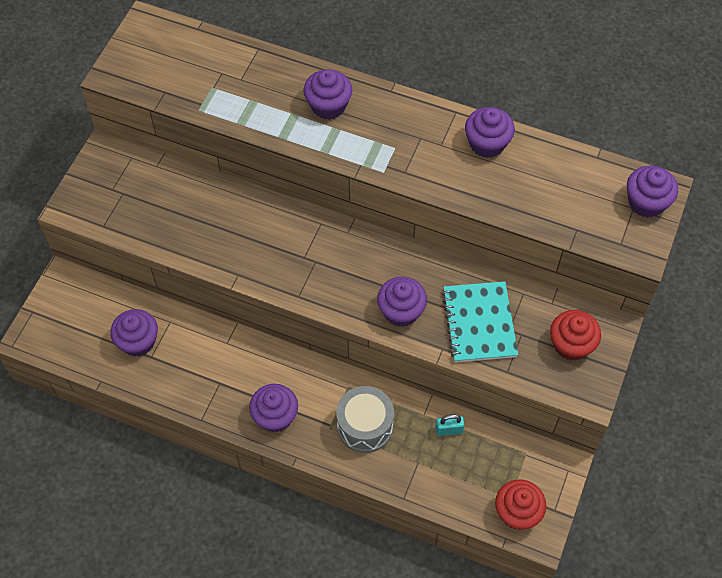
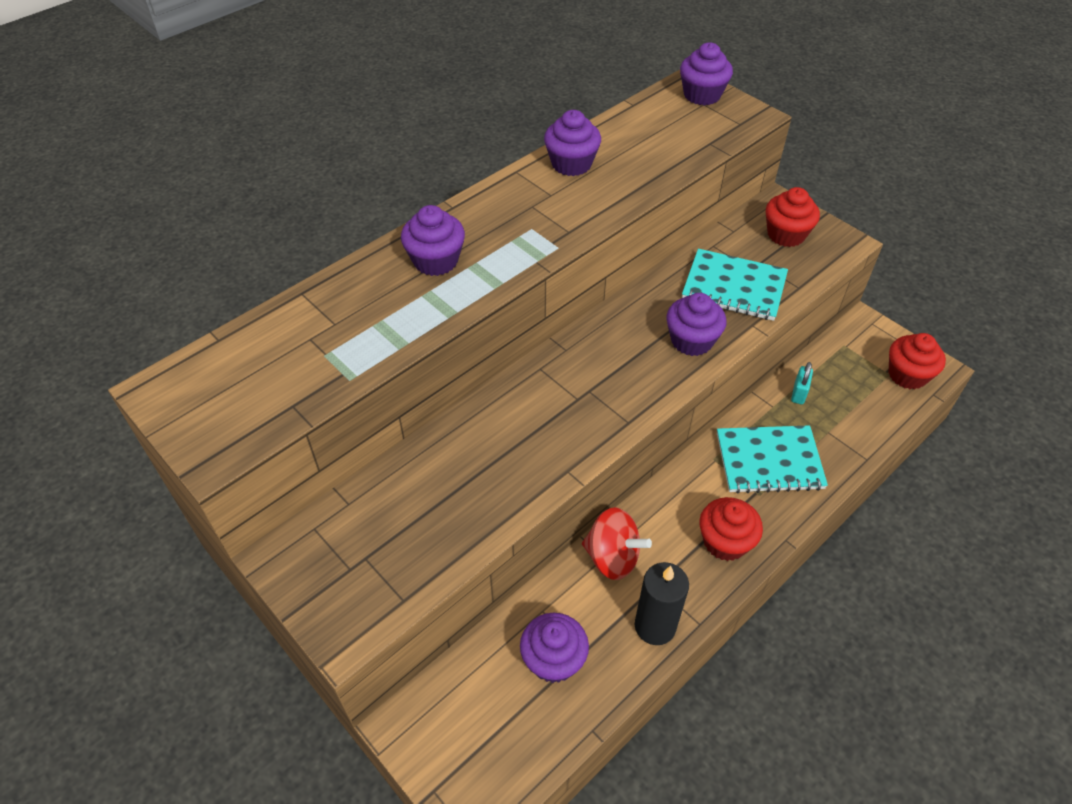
camera: 65 degrees left, 10 degrees down
purple cupcake [249,384,298,432] -> red cupcake [699,497,763,561]
grey drum [336,386,394,453] -> turquoise notebook [717,425,828,494]
none -> red spinning top [582,507,652,580]
none -> black candle [635,562,689,645]

